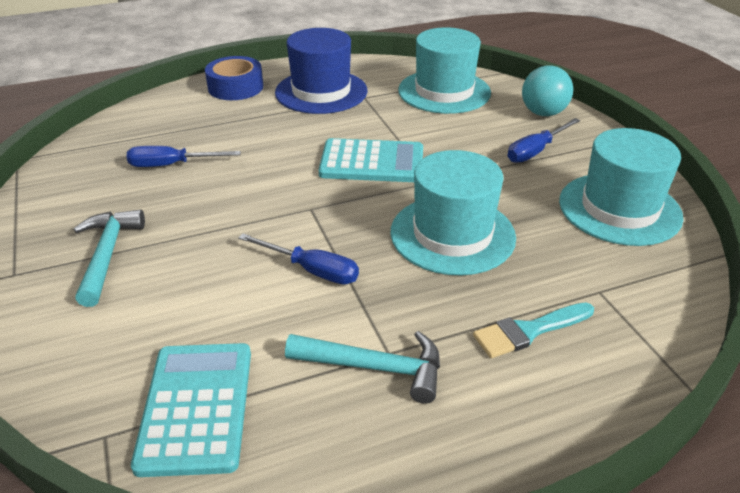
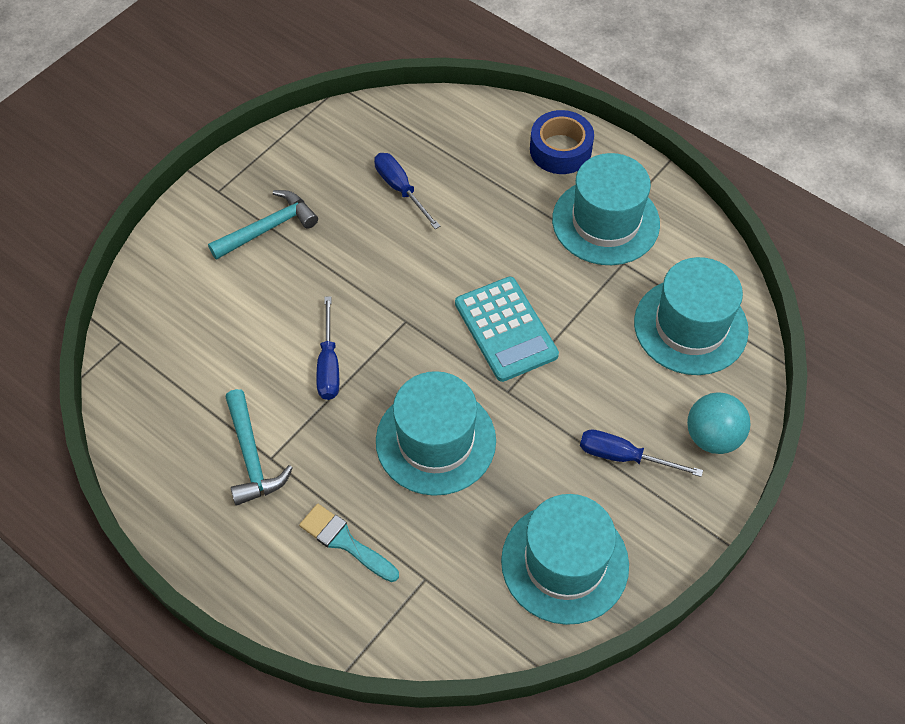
camera: 60 degrees right, 20 degrees up
turquoise calculator [131,343,251,477] -> none
blue hat [275,28,367,114] -> turquoise hat [552,153,660,265]

